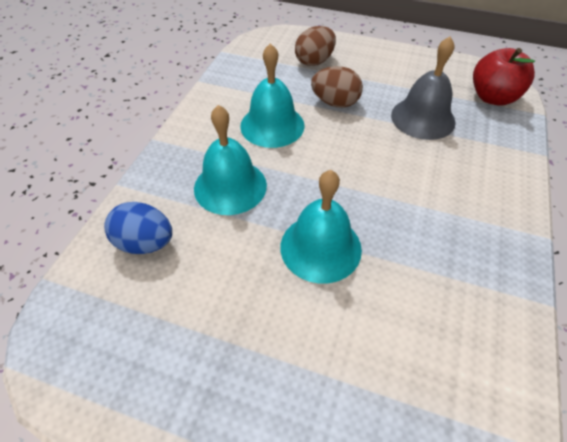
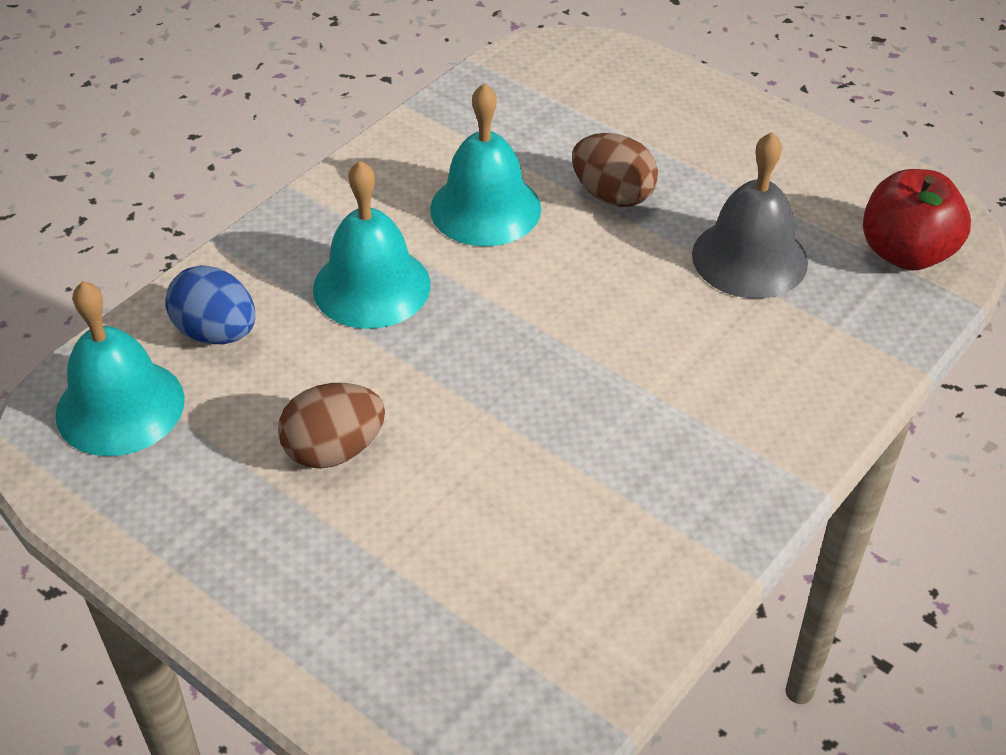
camera: 20 degrees right, 5 degrees down
turquoise bell [280,170,362,284] -> turquoise bell moved to [55,281,185,456]
brown egg [295,26,336,66] -> brown egg moved to [278,383,385,469]

